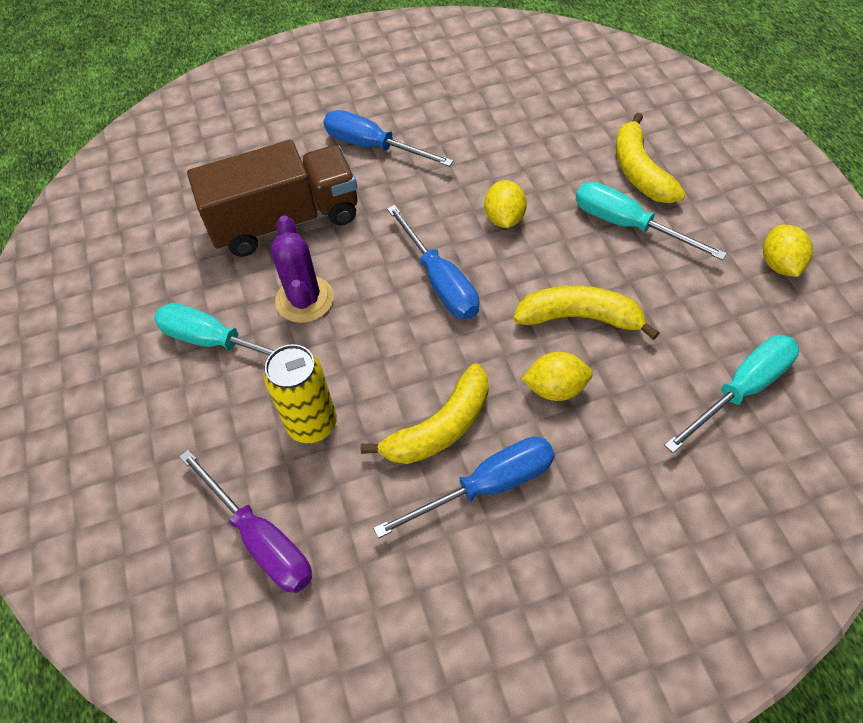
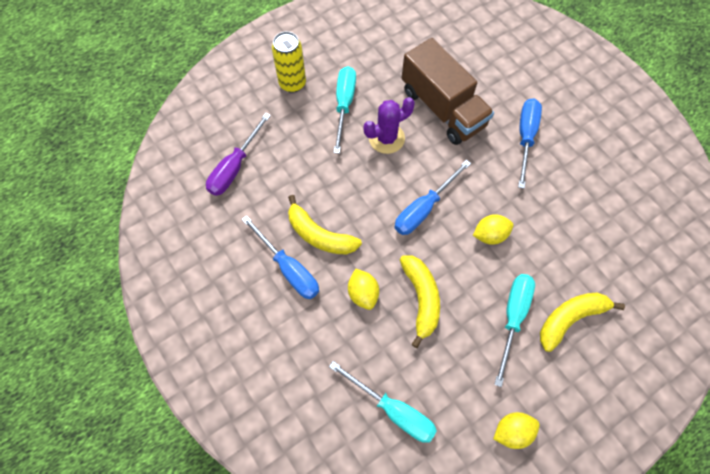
camera: 70 degrees right, 10 degrees up
yellow can [264,344,337,443] -> yellow can moved to [272,32,306,93]

